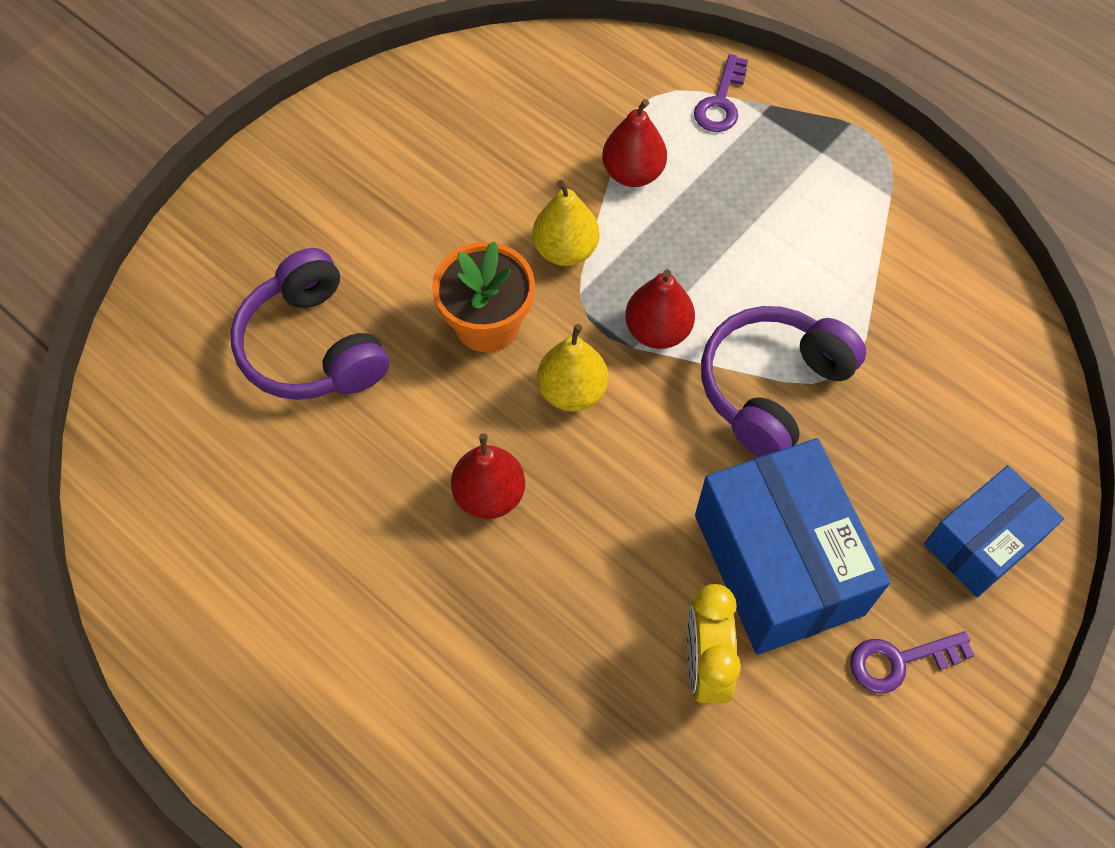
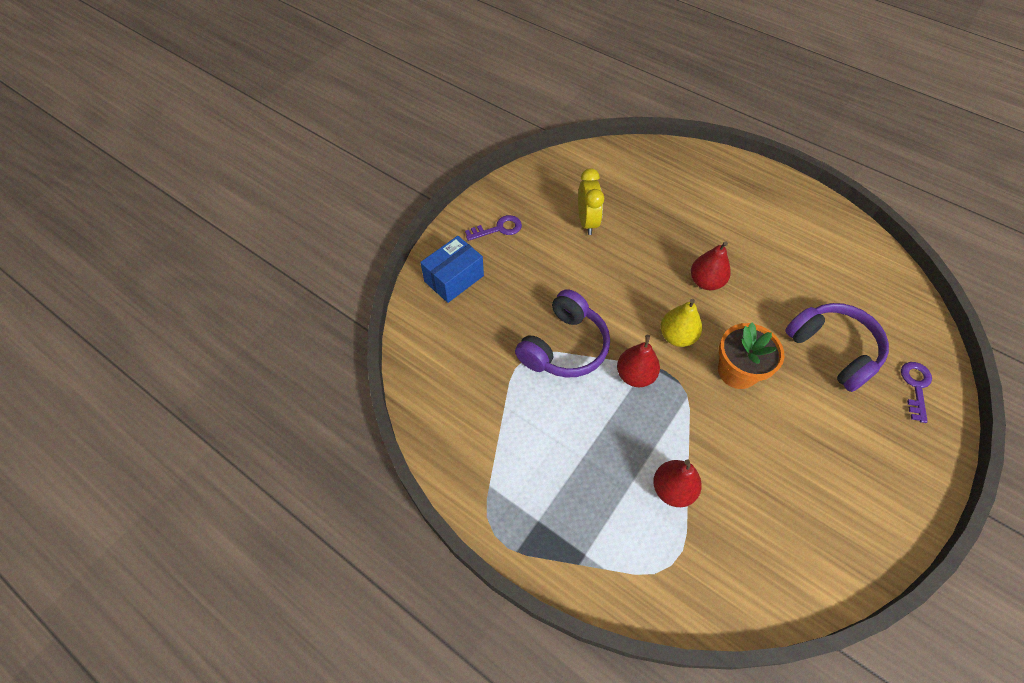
camera: 175 degrees right, 5 degrees down
yellow pear [533,180,599,266] -> none
purple key [694,54,748,132] -> purple key moved to [901,362,932,423]
blue box [695,438,891,655] -> none

